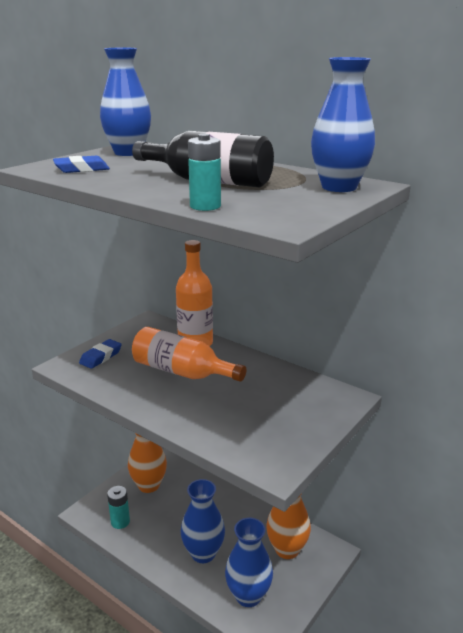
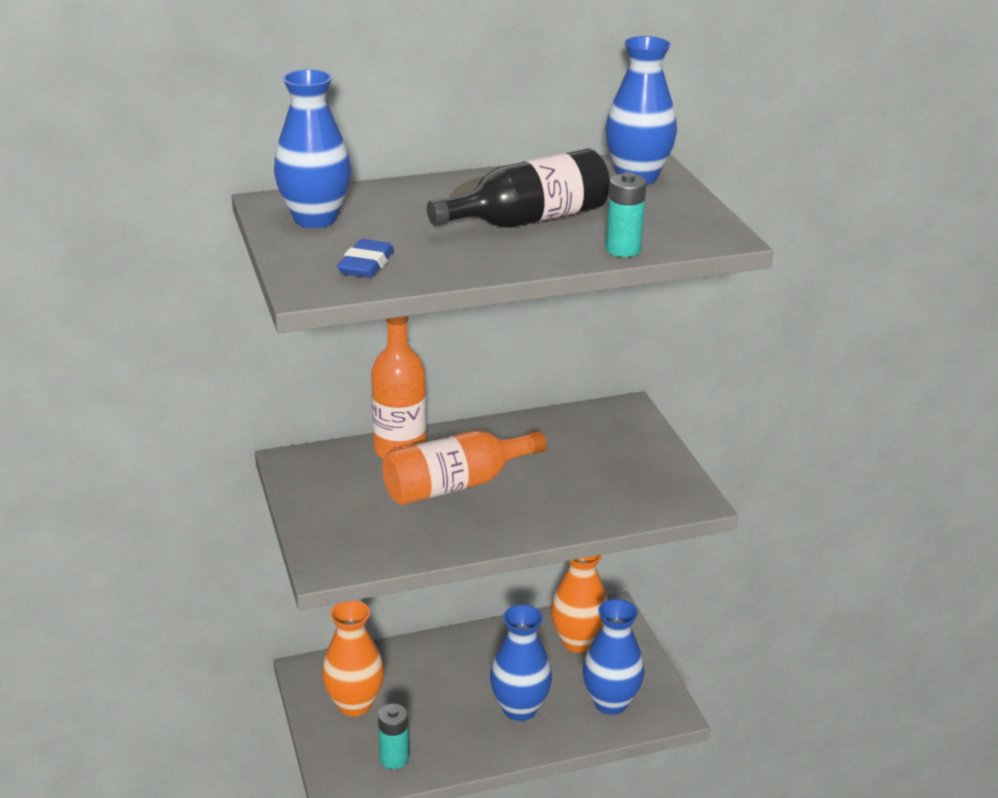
camera: 55 degrees left, 5 degrees up
blue eraser [79,339,122,369] -> none

